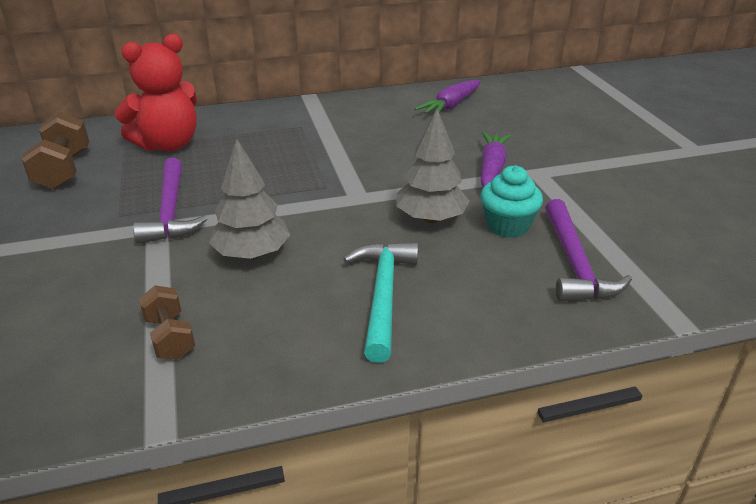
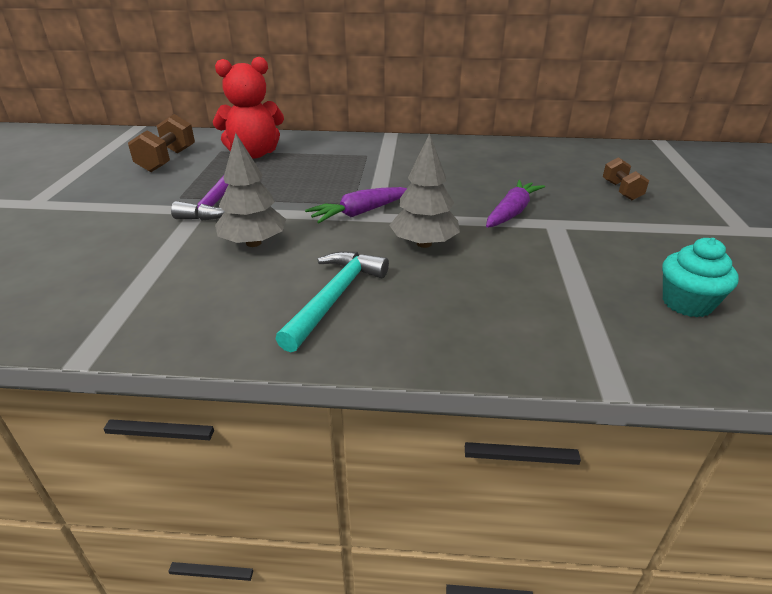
camera: 20 degrees right, 0 degrees up
brown dumbbell [139,285,195,359] -> brown dumbbell moved to [603,157,649,200]
purple carrot [415,80,481,113] -> purple carrot moved to [305,187,407,223]
turquoise cupcake [481,165,543,238] -> turquoise cupcake moved to [662,238,739,317]
purple hammer [545,199,632,302] -> none

